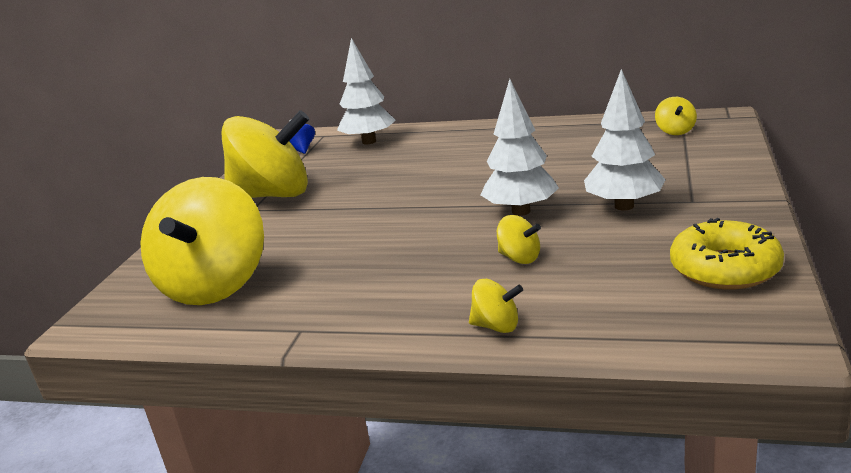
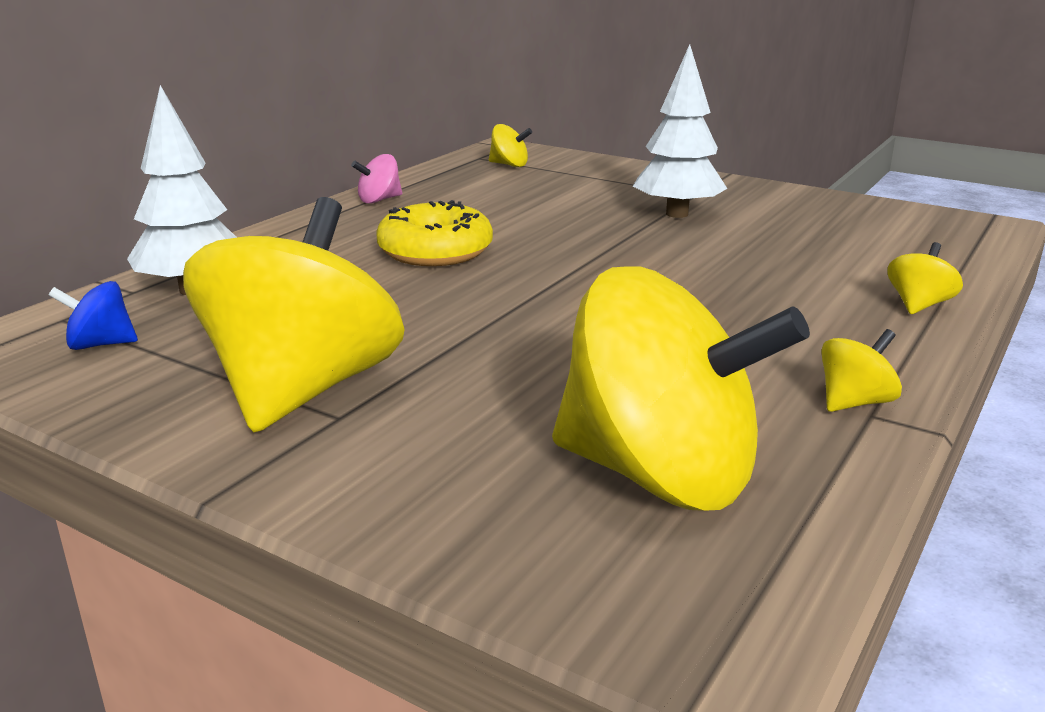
camera: 75 degrees left, 0 degrees up
white tree [481,79,559,216] -> none
yellow spinning top [497,215,541,264] -> yellow spinning top moved to [821,329,902,412]
yellow donut [670,218,784,290] -> yellow donut moved to [377,200,493,266]
none -> pink spinning top [351,154,402,204]

